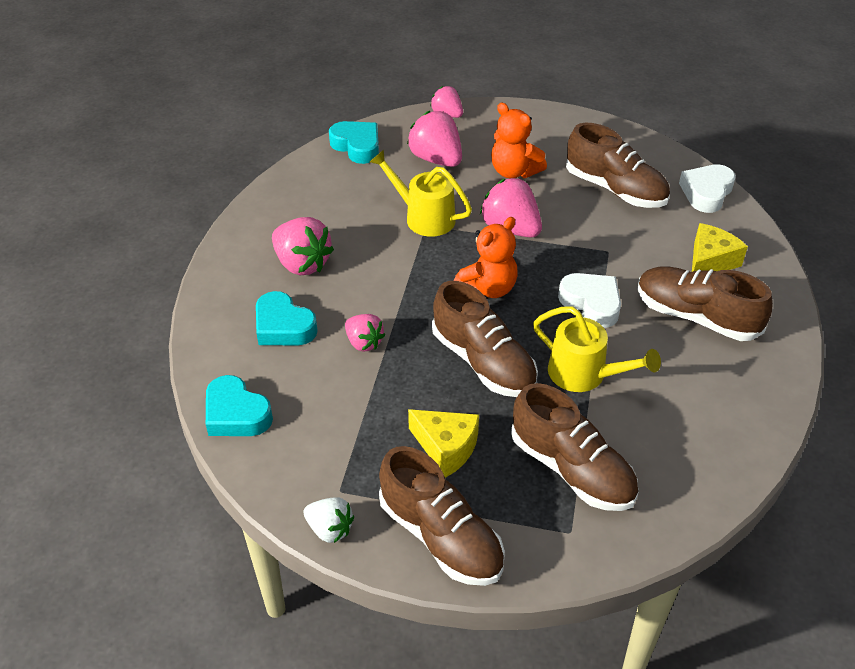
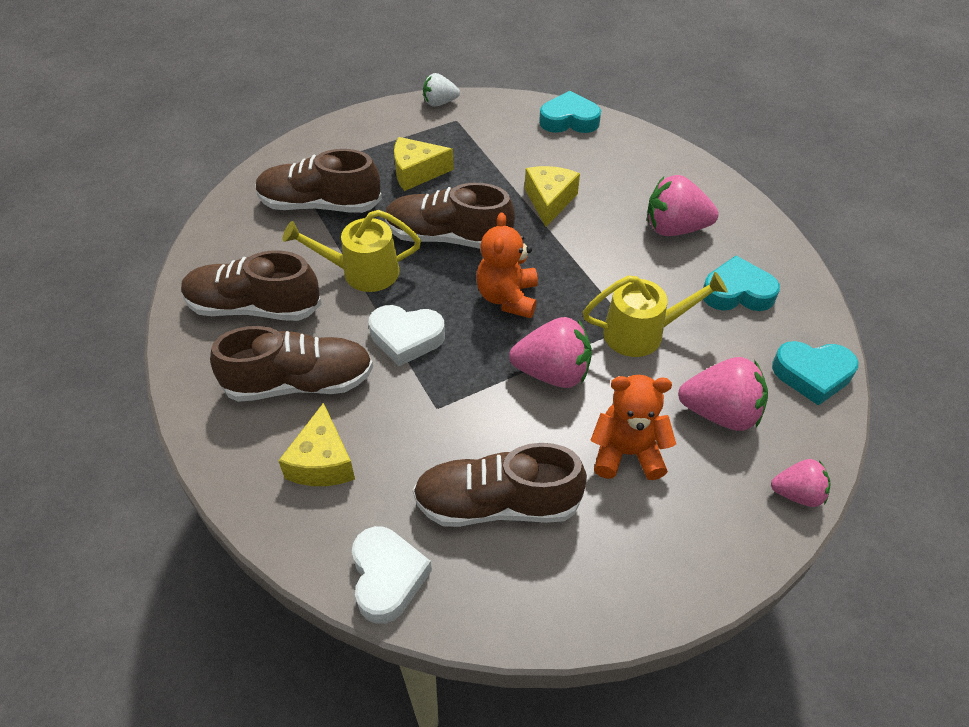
camera: 140 degrees right, 5 degrees up
turquoise heart [256,291,318,345] -> turquoise heart moved to [703,256,780,311]
pink strawberry [345,314,385,352] -> yellow cheese [525,166,580,227]
brown shoe [379,446,505,586] -> brown shoe moved to [181,251,321,321]

